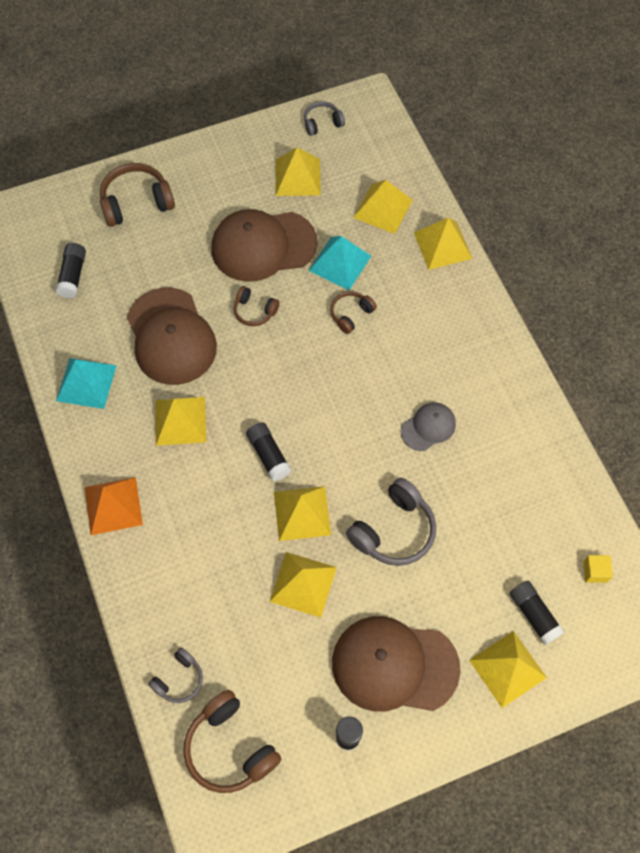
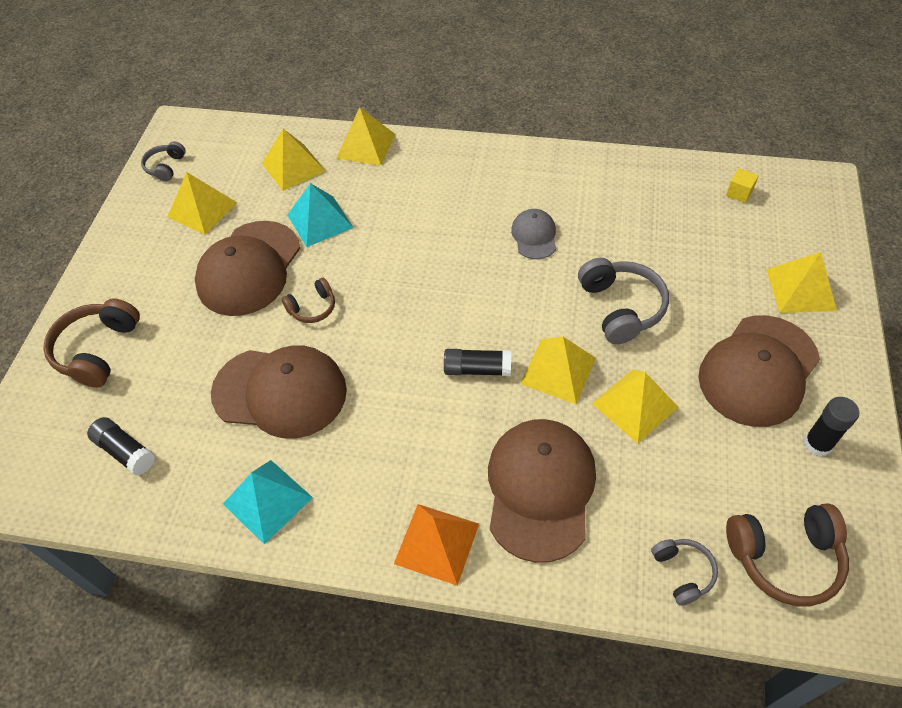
camera: 55 degrees left, 10 degrees down
yellow pyramid [155,397,206,446] -> none
brown headphones [330,291,377,334] -> none
black glue stick [510,581,565,645] -> none
none -> brown cap [488,419,596,563]

